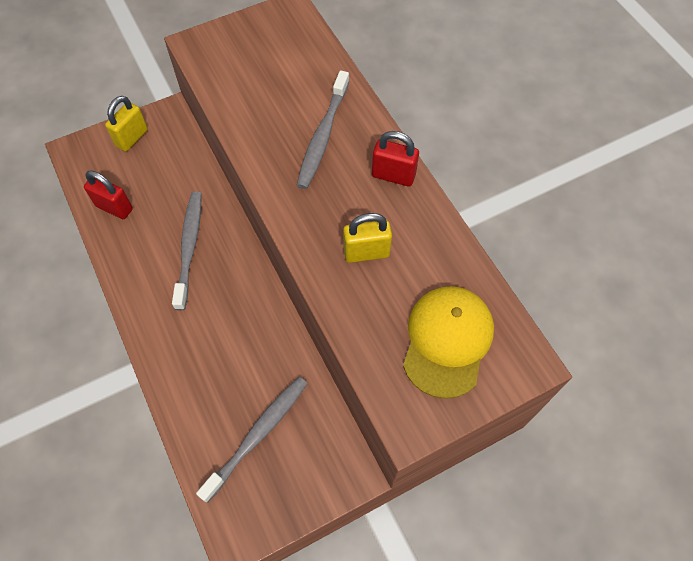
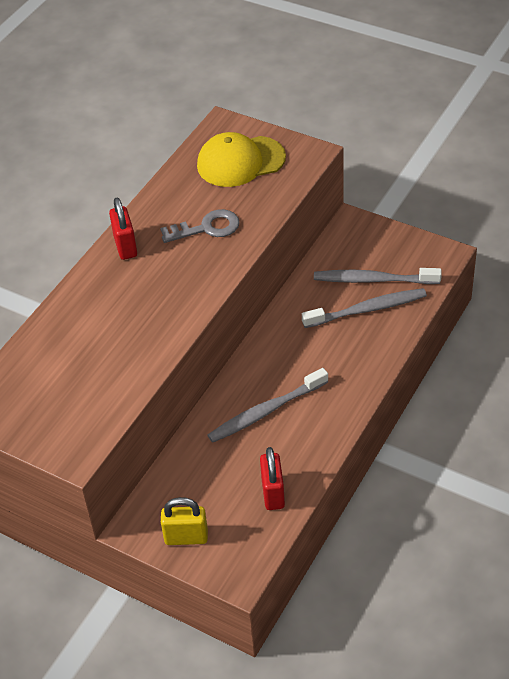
camera: 120 degrees left, 15 degrees down
grey toothbrush [297,70,349,189] -> grey toothbrush moved to [302,288,427,328]
yellow padlock [343,213,392,263] -> grey key [160,209,240,243]

